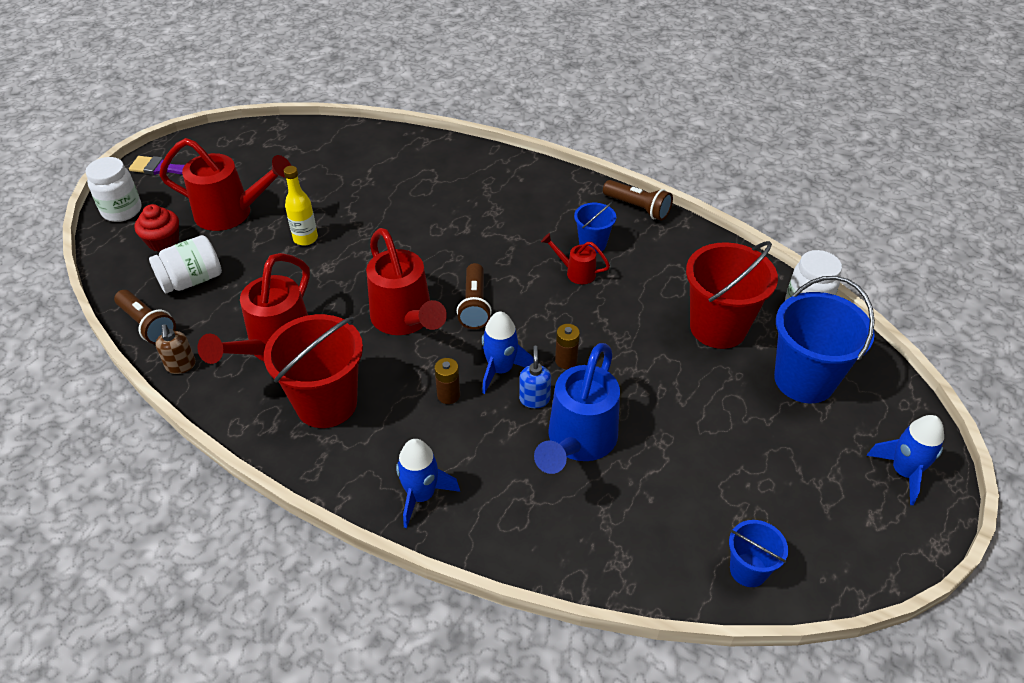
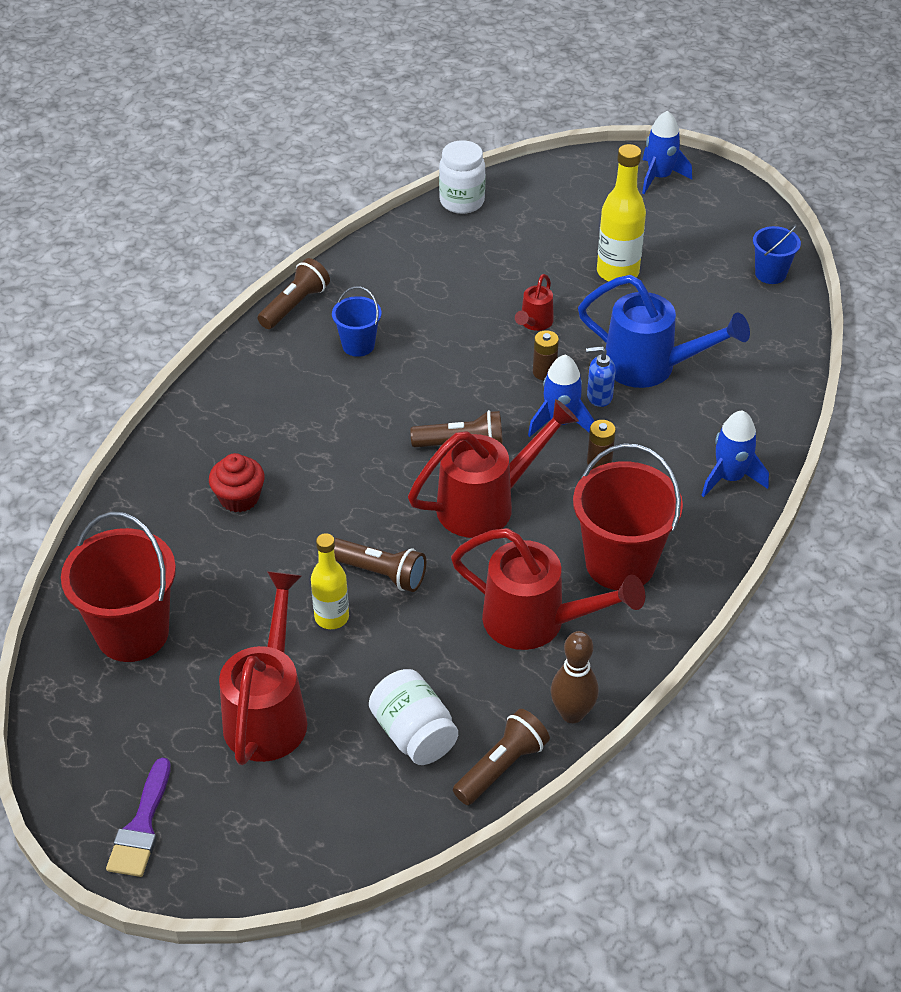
camera: 90 degrees left, 0 degrees up
white jar [86,157,141,222] -> none
red cupcake [135,204,179,252] -> red cupcake moved to [209,453,265,512]
brown soap dispenser [155,324,196,374] -> brown bowling pin [551,631,599,723]
red watering can [541,233,610,284] -> red watering can moved to [515,274,554,331]
red bucket [686,241,778,349] -> red bucket moved to [61,511,176,662]
blue bucket [774,276,875,403] -> none
none -> brown flashlight [334,538,426,592]
none -> yellow bottle [597,144,646,281]

